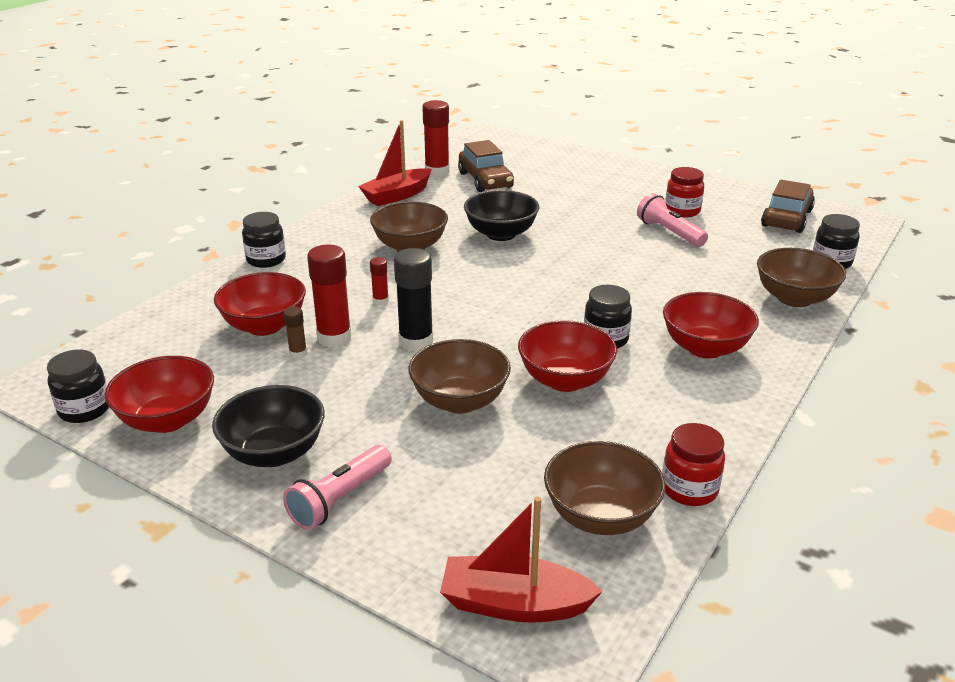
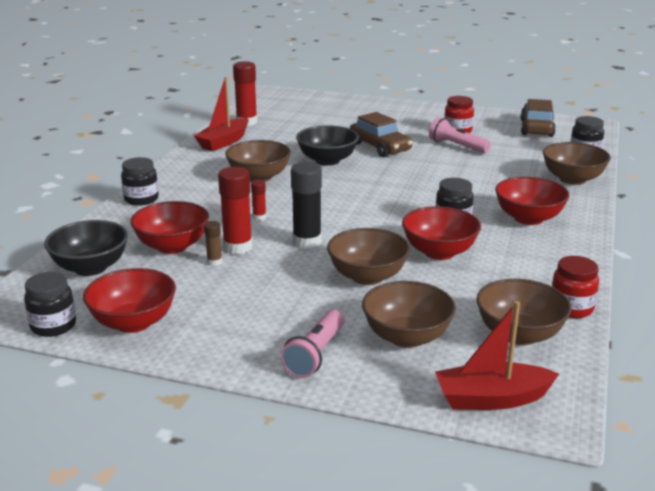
camera: 15 degrees left, 5 degrees down
black bowl [212,385,325,467] -> black bowl moved to [44,220,128,276]
brown car [458,140,514,192] -> brown car moved to [350,112,413,157]
none -> brown bowl [362,281,456,348]

